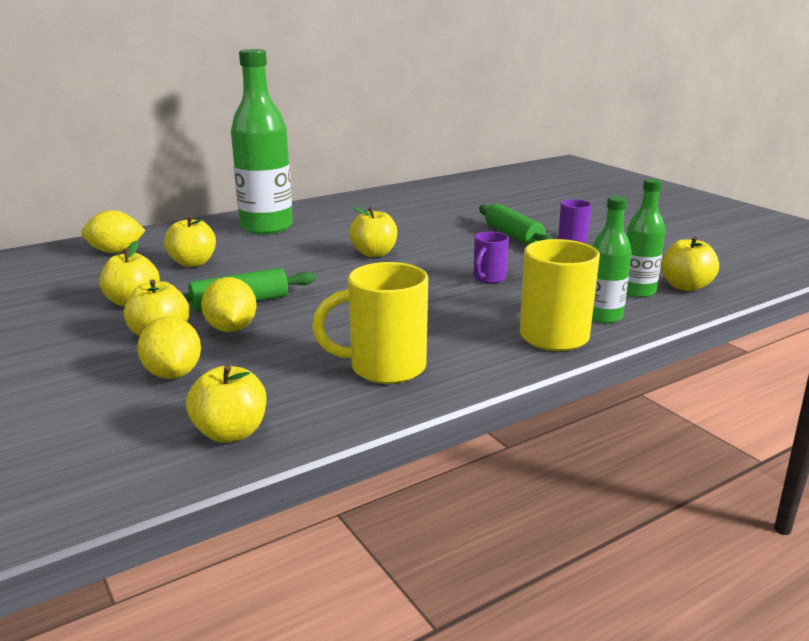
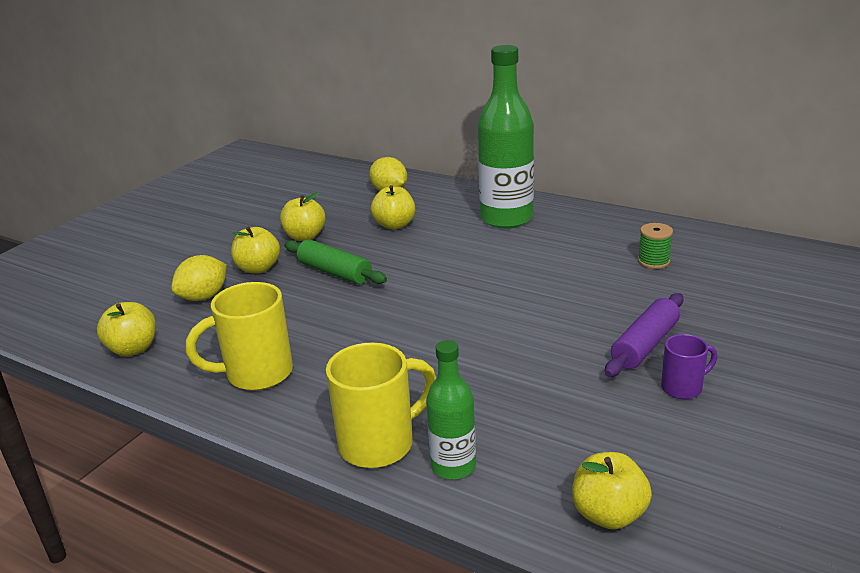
camera: 65 degrees right, 5 degrees up
yellow lemon [201,277,257,332] -> none
yellow mug [312,262,428,384] -> yellow mug turned 75 degrees counterclockwise [186,282,293,391]
yellow apple [349,207,397,257] -> none
purple mug [473,232,509,283] -> none
green rolling pin [479,204,553,245] -> purple rolling pin [605,293,683,377]
green bottle [627,178,665,298] -> none
none -> green spool [638,223,673,269]

